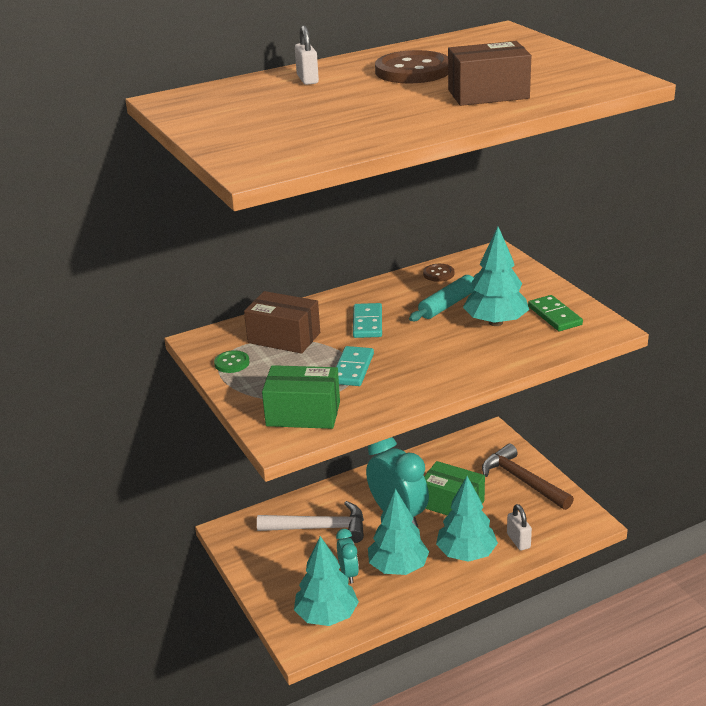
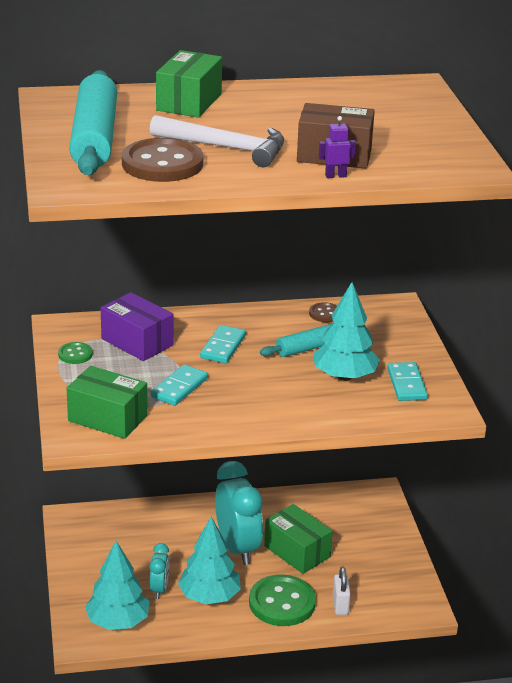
camera: 15 degrees right, 0 degrees up
brown box [244,291,320,354] -> purple box [101,292,173,361]
white hammer [257,501,364,543] -> white hammer moved to [150,115,284,167]
white padlock [295,25,319,85] -> green box [156,50,222,118]
brown button [375,50,448,83] -> brown button moved to [122,138,203,182]
turquoise tree [436,476,498,562] -> green button [249,575,316,626]
brown hammer [482,443,574,510] -> none
green domino [528,295,583,331] -> turquoise domino [387,362,428,401]
none -> turquoise rolling pin [69,70,117,175]
none -> purple robot [319,116,356,178]

